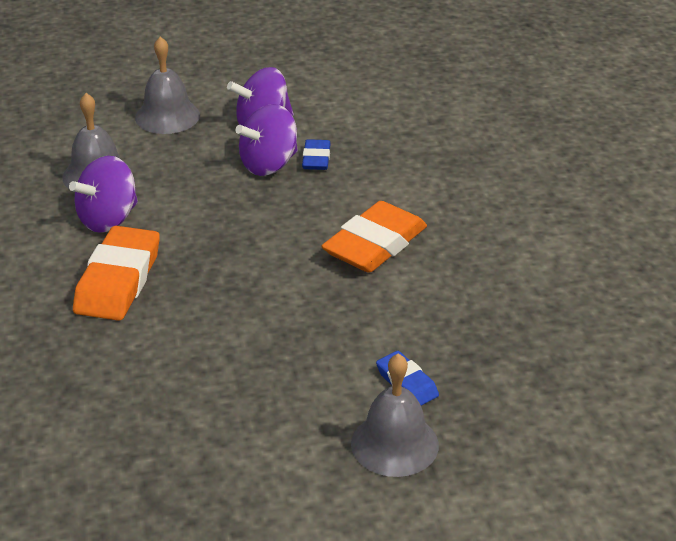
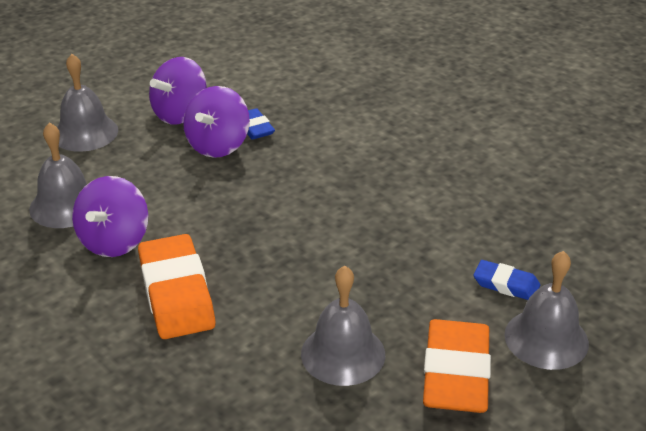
camera: 30 degrees left, 0 degrees up
orange eraser [321,201,427,273] -> orange eraser moved to [423,319,491,413]
none -> grey bell [301,266,385,386]

